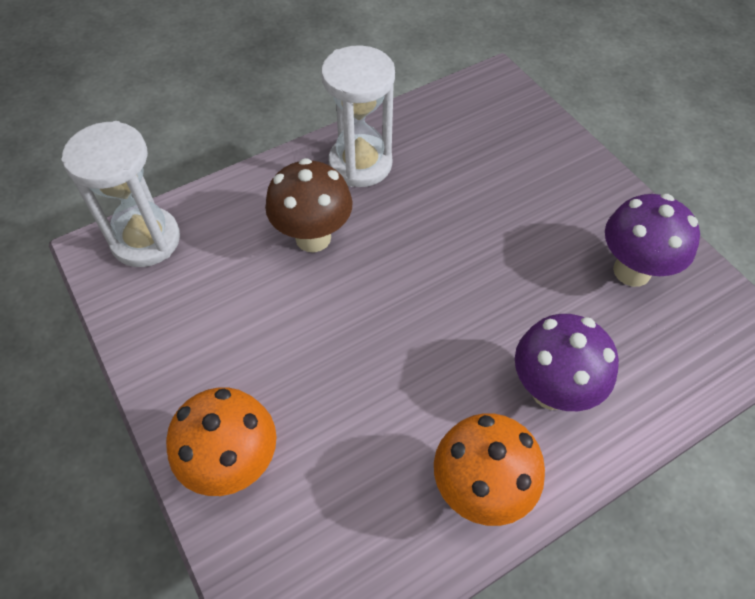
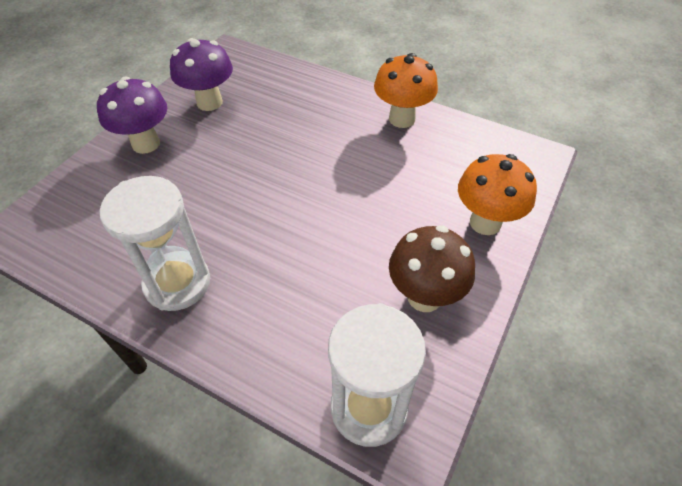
camera: 120 degrees left, 5 degrees down
brown mushroom [265,158,353,252] -> brown mushroom moved to [389,225,475,312]
purple mushroom [515,314,619,411] -> purple mushroom moved to [97,77,168,154]

